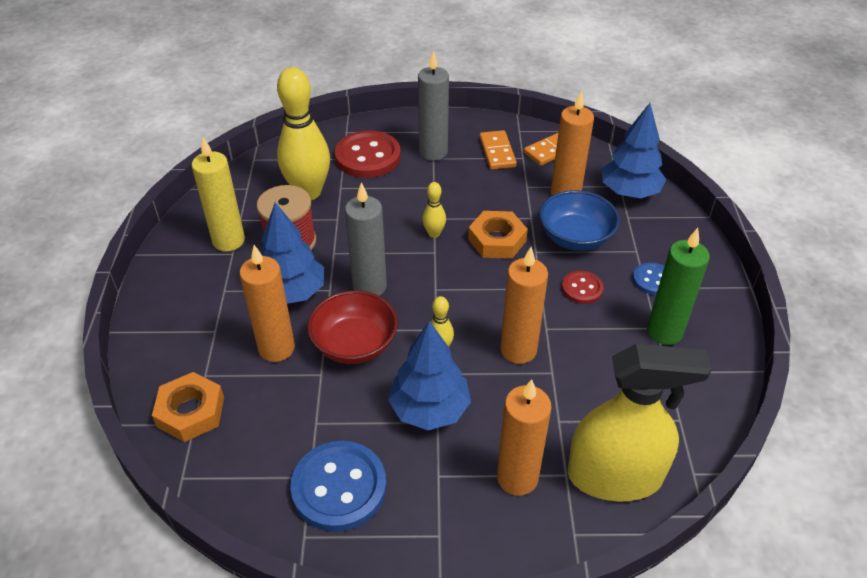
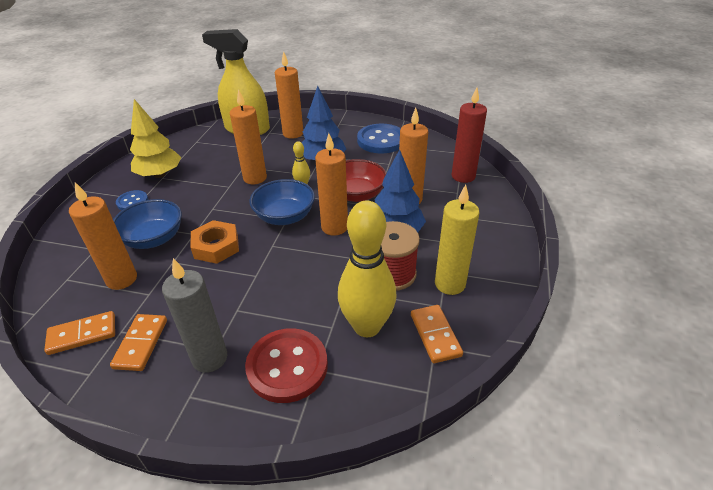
camera: 165 degrees left, 5 degrees down
orange nut [152,372,224,442] -> red candle [452,87,487,183]
grey candle [345,182,387,296] -> orange candle [315,133,348,236]
yellow bowling pin [422,182,446,238] -> none
red button [562,271,603,304] -> none
blue tree [602,103,666,198] -> none
green candle [647,228,710,345] -> yellow tree [130,99,181,178]
none -> blue bowl [249,179,315,225]
none -> orange domino [411,305,463,363]

